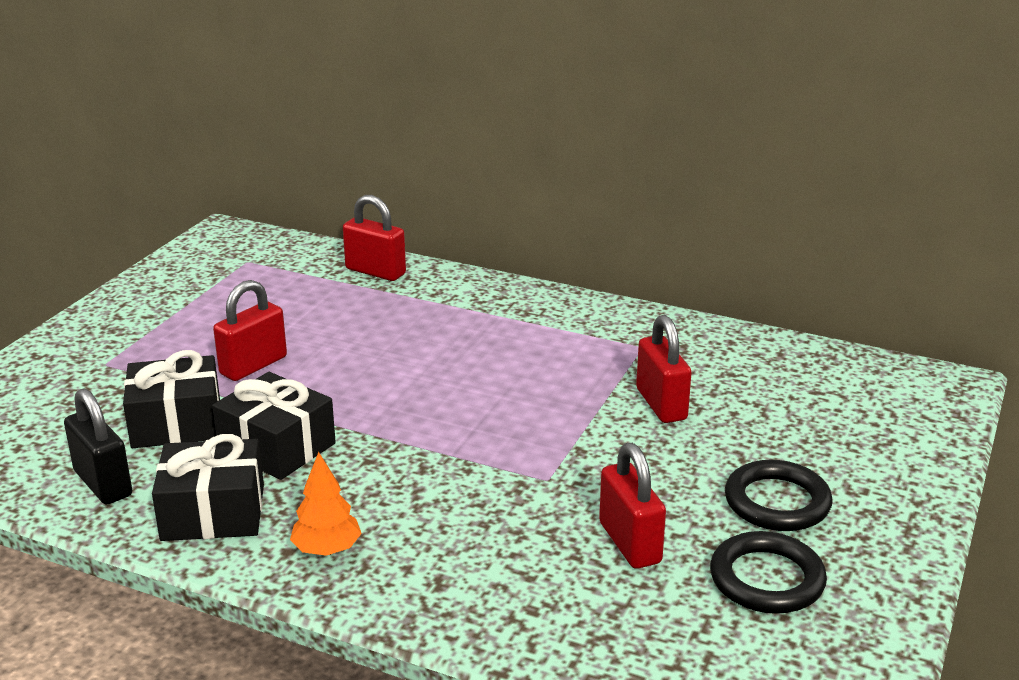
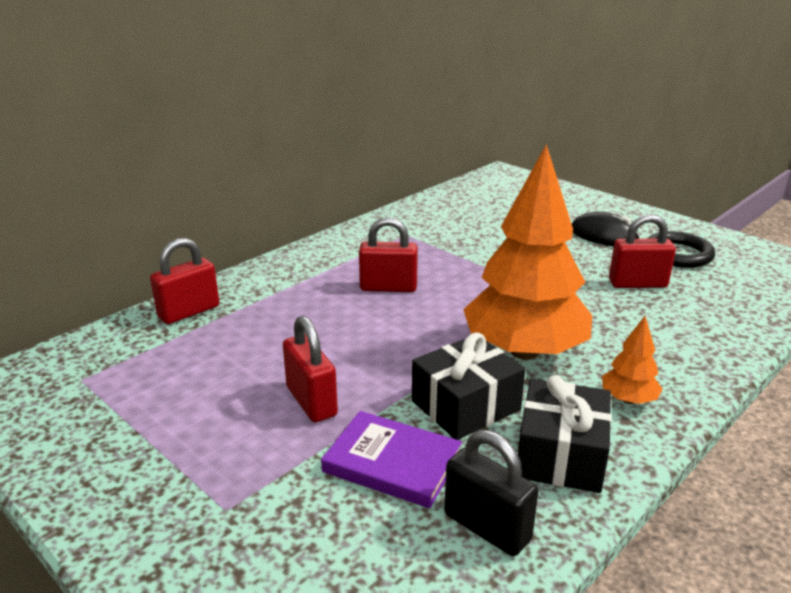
camera: 70 degrees left, 0 degrees up
black padlock [64,388,132,505] -> black padlock turned 60 degrees clockwise [444,430,539,556]
black gift [123,350,220,448] -> purple book [321,411,462,508]
red padlock [636,315,692,423] -> red padlock moved to [359,217,418,292]
black ring [725,460,833,531] -> black mouse [572,212,640,246]
none -> orange tree [463,144,592,360]

